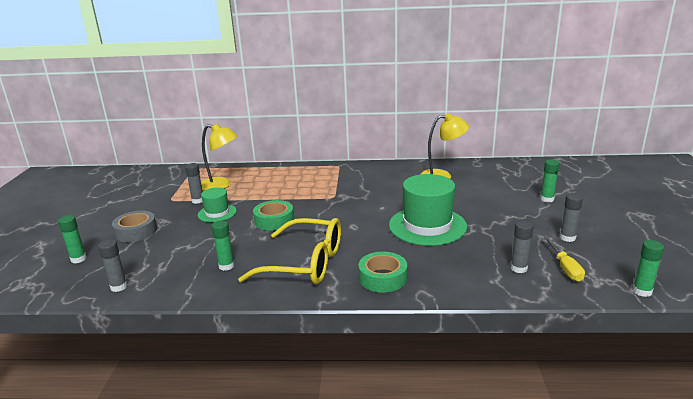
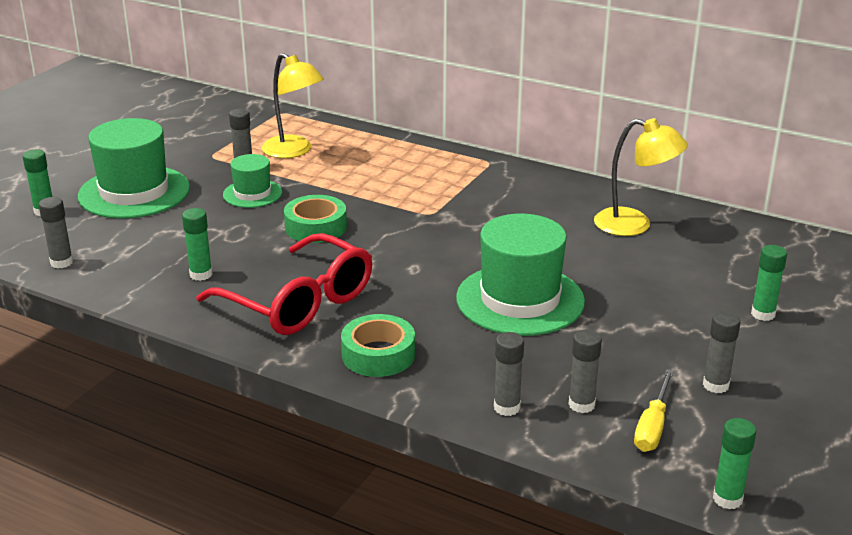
camera: 25 degrees right, 5 degrees up
grey tape [112,211,157,242] -> green hat [78,118,190,219]
yellow glasses [238,218,341,285] -> red glasses [197,233,372,335]
none -> grey glue stick [494,332,524,416]

